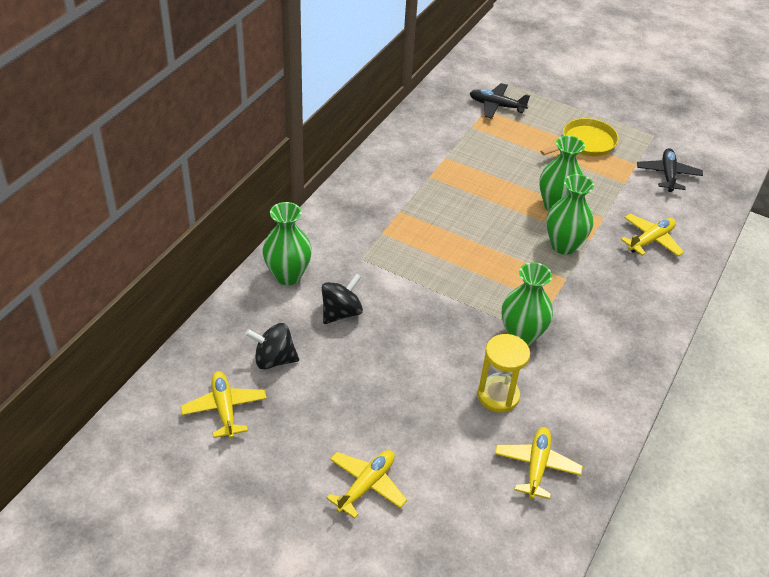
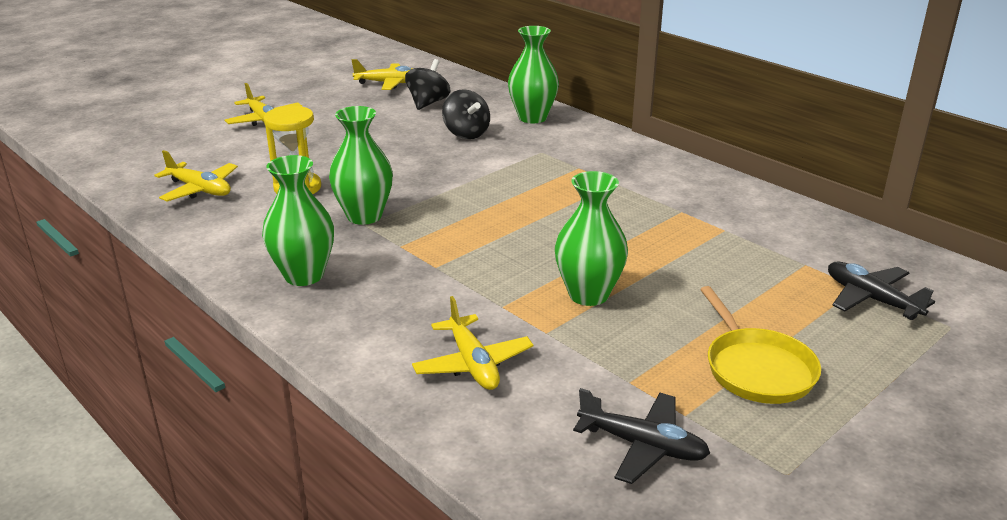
camera: 110 degrees right, 15 degrees down
black plane [470,83,530,119] -> black plane turned 75 degrees counterclockwise [828,262,935,320]
green vase [546,174,594,255] -> green vase moved to [262,155,334,286]

